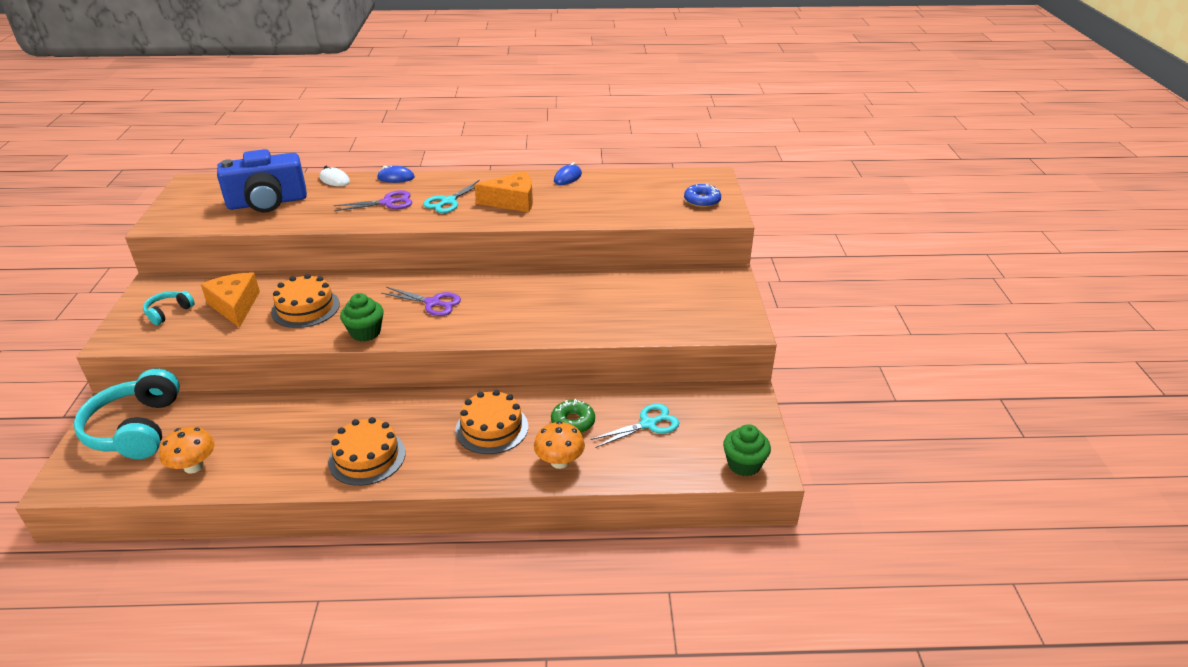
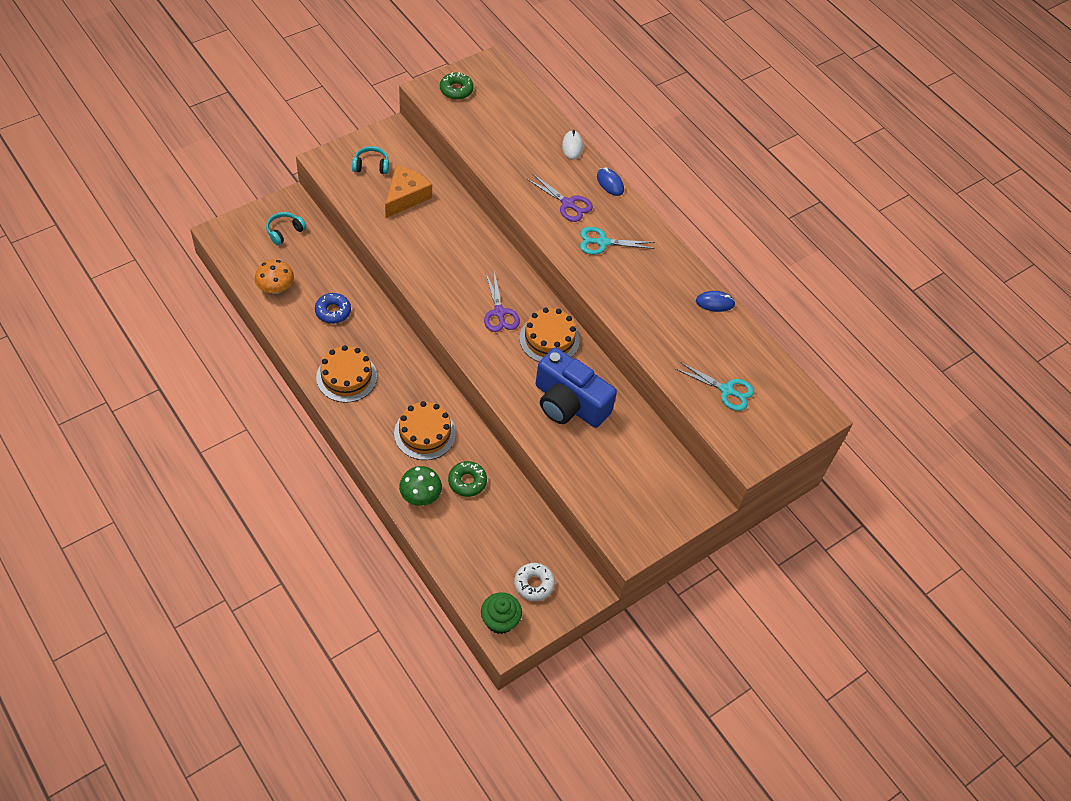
camera: 50 degrees right, 20 degrees up
turquoise headphones [74,368,180,459] -> turquoise headphones [266,212,306,245], size x0.48
blue camera [217,149,307,212] -> blue camera moved to [536,348,617,428]
orange cake [271,274,340,328] -> orange cake moved to [519,308,580,362]
green cupcake [340,293,384,342] -> none
orange cheese [474,171,533,212] -> none
orange mushroom [534,421,585,469] -> green mushroom [399,466,442,506]
turquoise scissors [590,404,679,448] -> turquoise scissors moved to [675,361,754,411]
blue donut [684,184,721,208] -> blue donut moved to [315,293,351,324]
none -> green donut [440,72,474,100]
none -> white donut [514,563,555,601]

